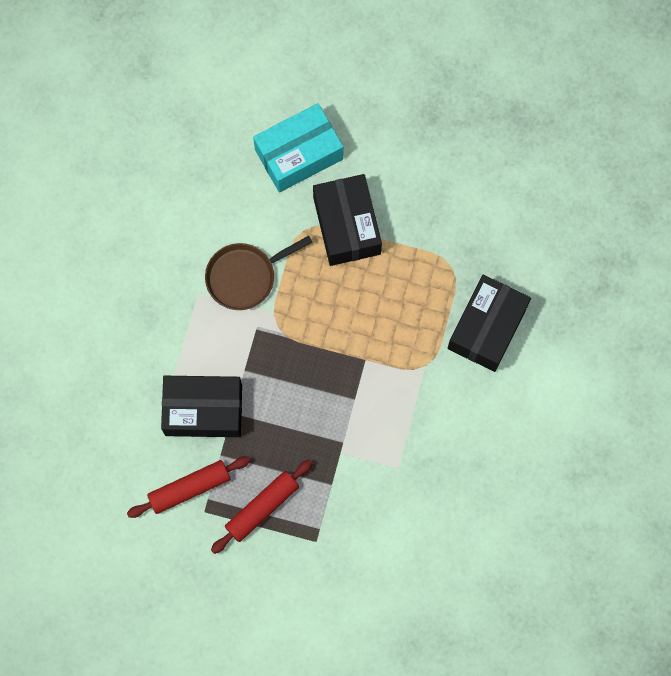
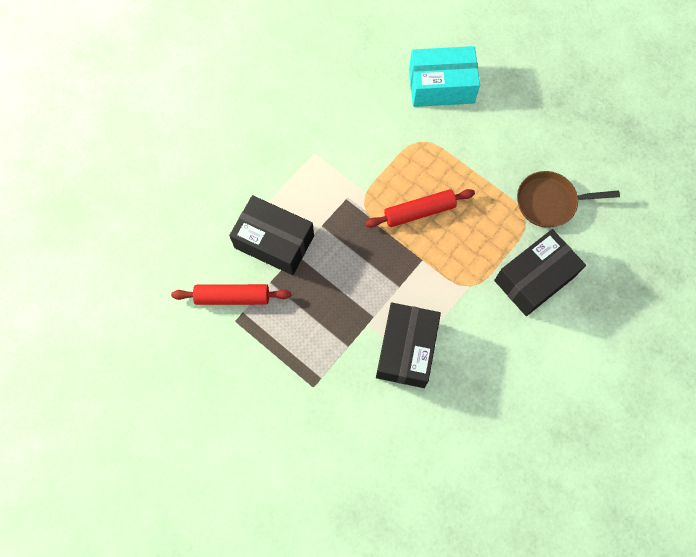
camera: 25 degrees right, 5 degrees down
brown pan [205,236,313,310] -> brown pan moved to [517,171,620,228]
red rolling pin [211,459,313,554] -> red rolling pin moved to [365,189,475,227]
black box [313,174,382,266] -> black box moved to [376,302,441,388]

